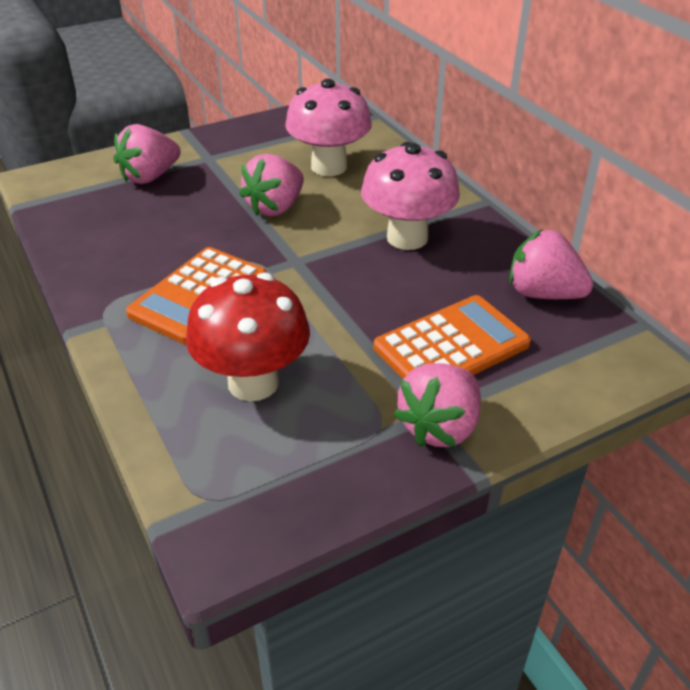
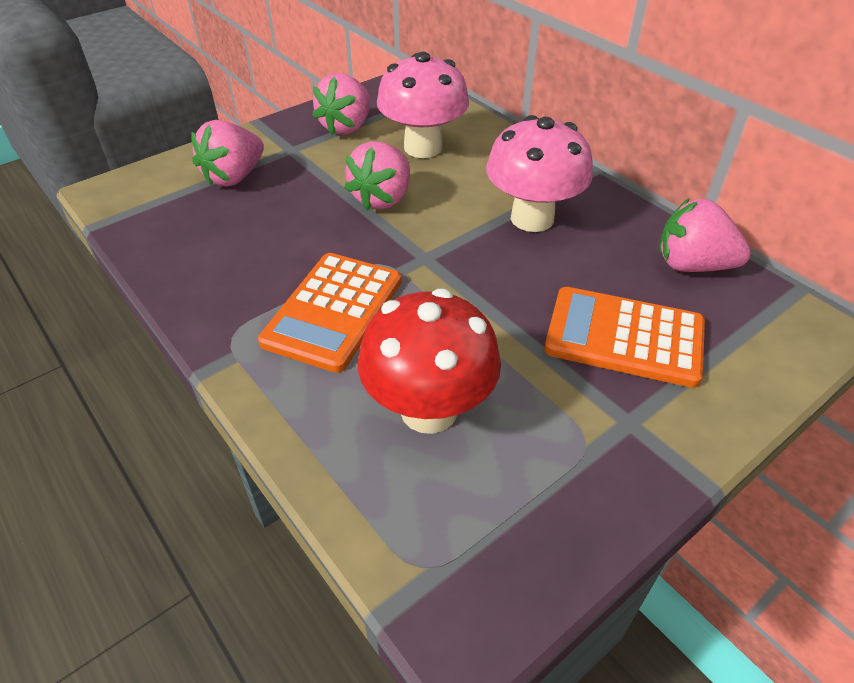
camera: 10 degrees left, 5 degrees up
orange calculator [374,295,531,379] -> orange calculator turned 120 degrees counterclockwise [544,287,705,388]
pink strawberry [394,363,481,447] -> pink strawberry moved to [312,73,370,136]

